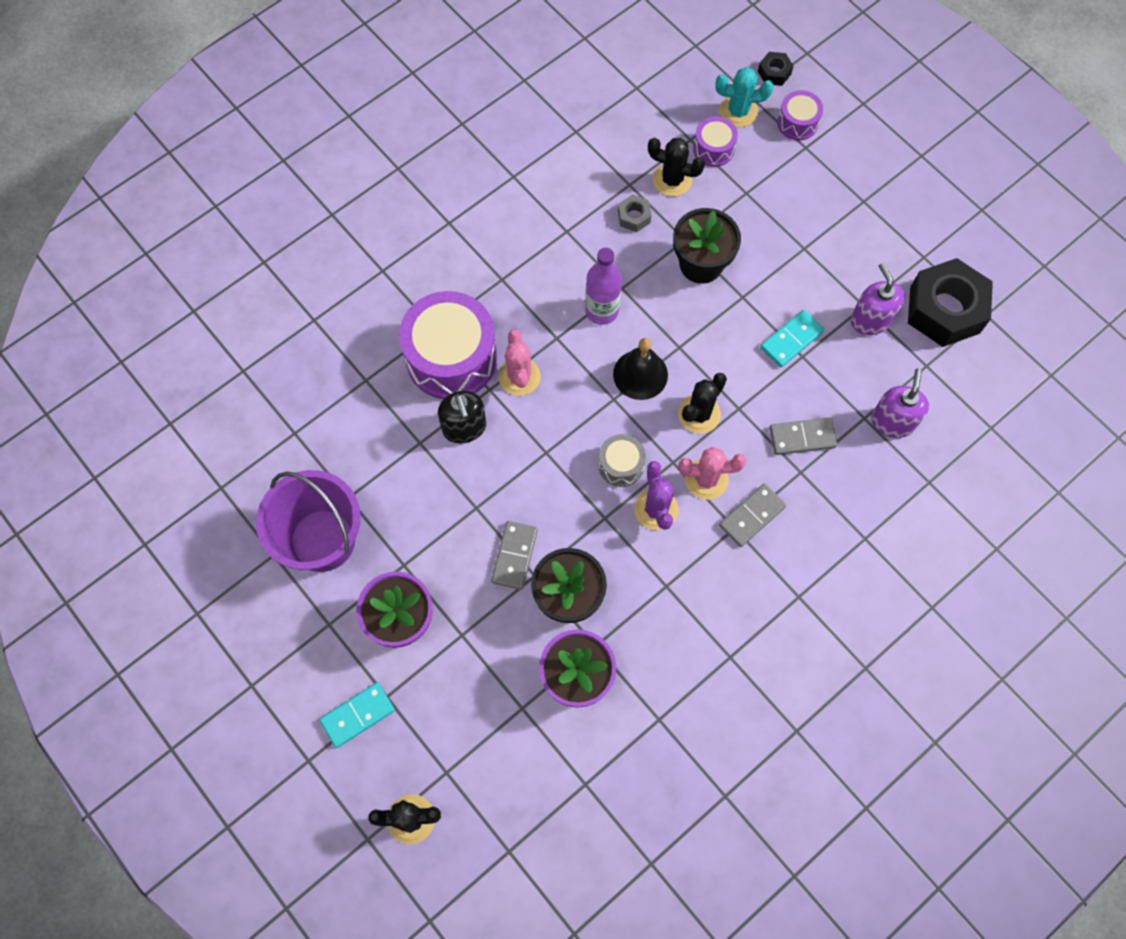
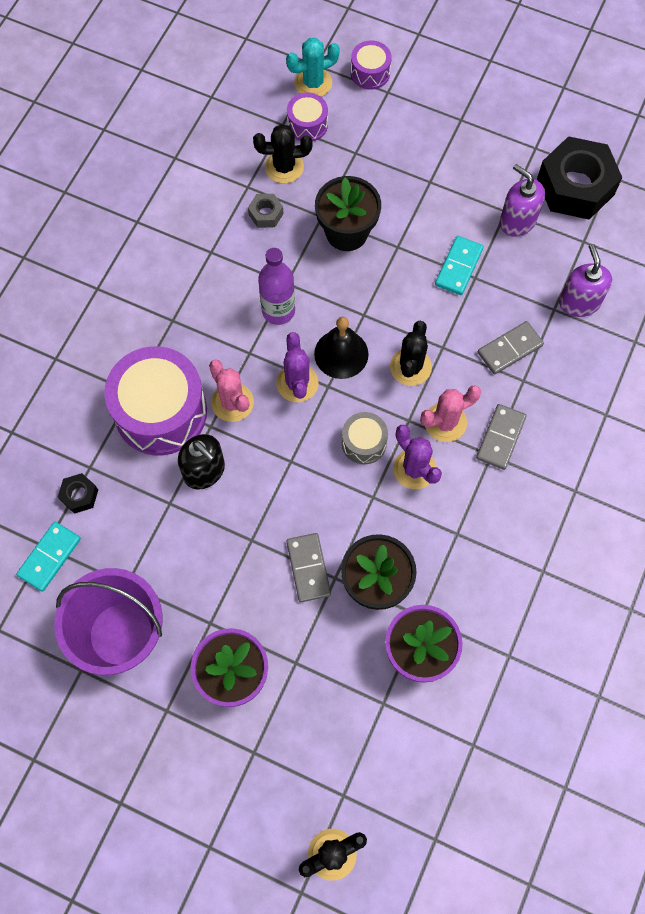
camera: 25 degrees left, 0 degrees up
turquoise domino [319,682,395,748] -> turquoise domino moved to [16,522,81,592]
black nut [758,52,794,86] -> black nut moved to [58,473,98,514]
none -> purple cactus [277,332,319,402]

